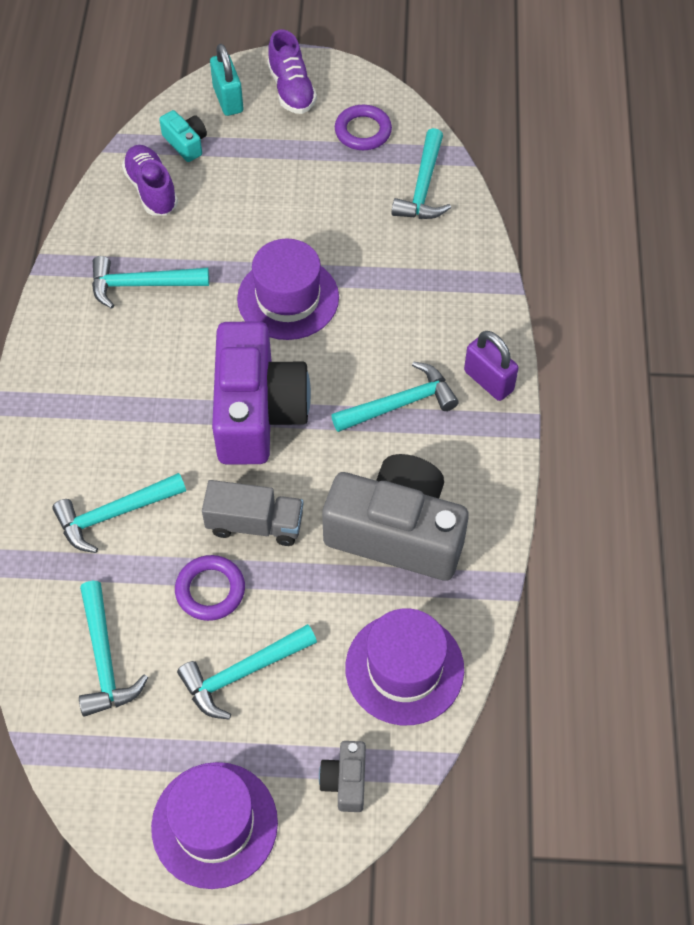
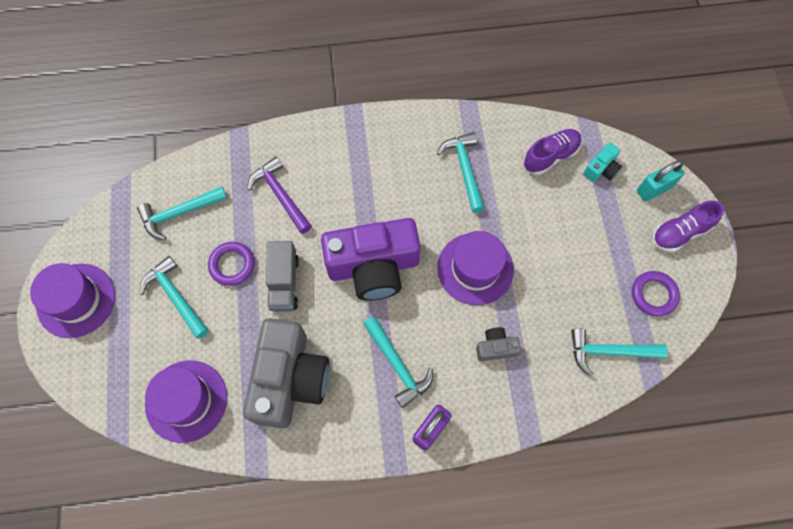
camera: 80 degrees right, 10 degrees up
turquoise hammer [52,473,186,553] -> purple hammer [247,157,312,234]
grey camera [319,741,366,812] -> grey camera moved to [476,327,521,361]

